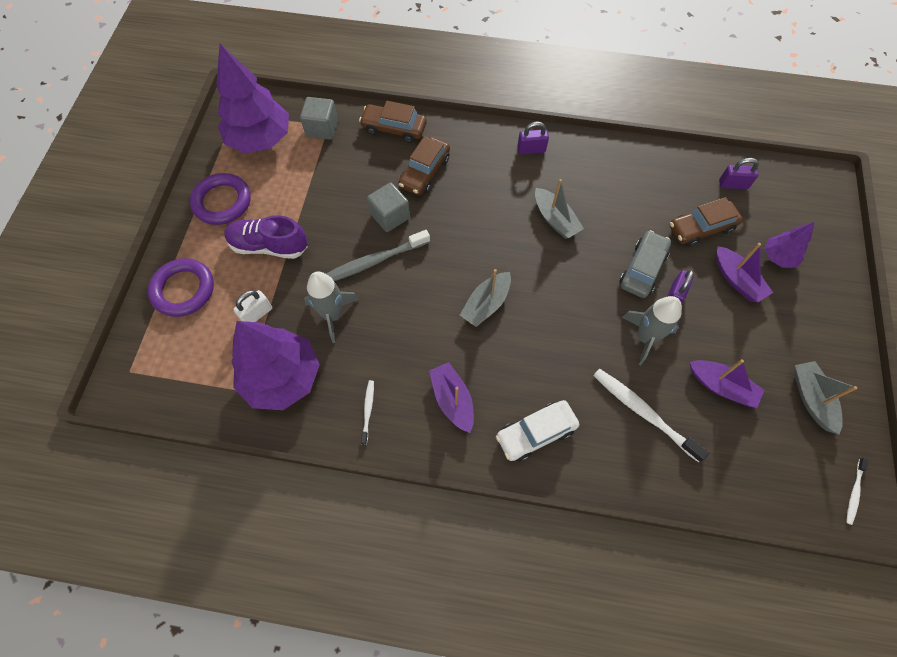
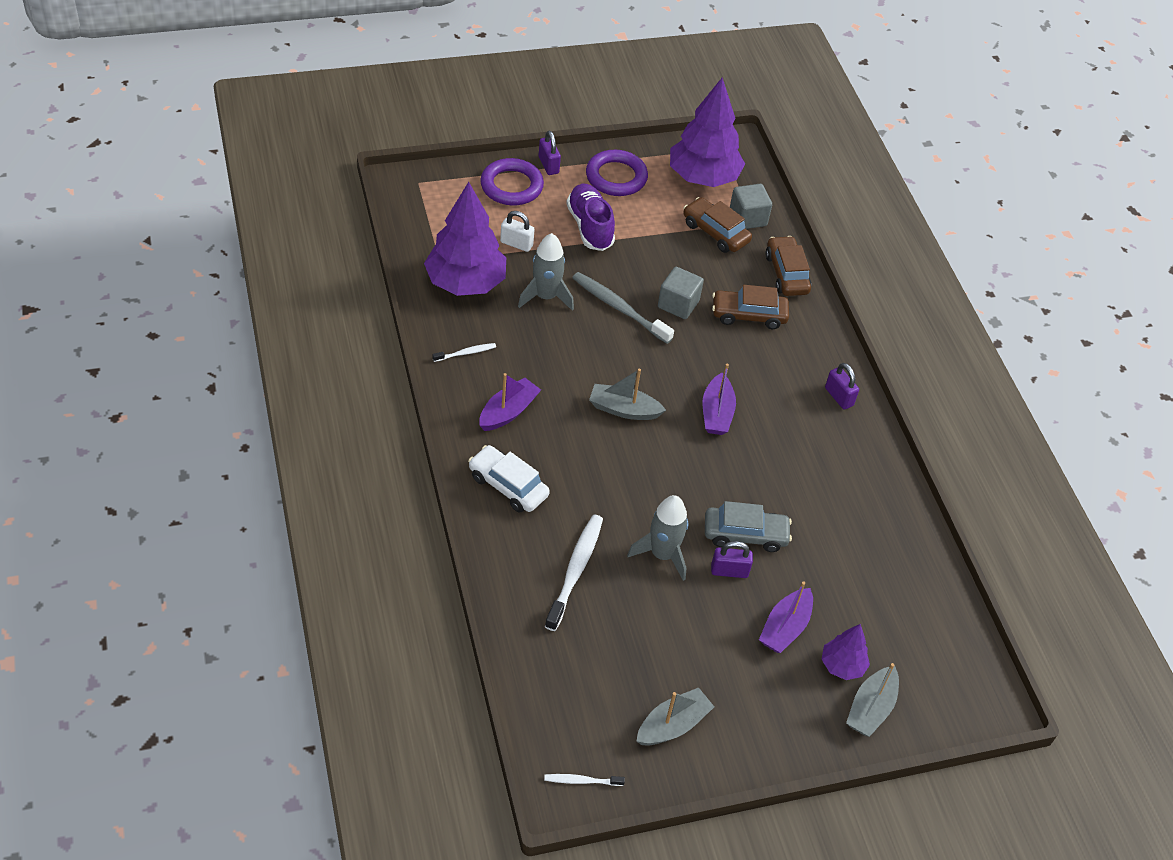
camera: 60 degrees right, 15 degrees down
grey boat [535,179,584,239] -> grey boat moved to [846,663,899,737]
brown car [670,197,743,247] -> brown car moved to [683,197,752,253]
purple boat [690,359,764,408] -> purple boat moved to [702,363,736,435]
purple padlock [719,158,759,190] -> purple padlock moved to [539,131,561,175]

